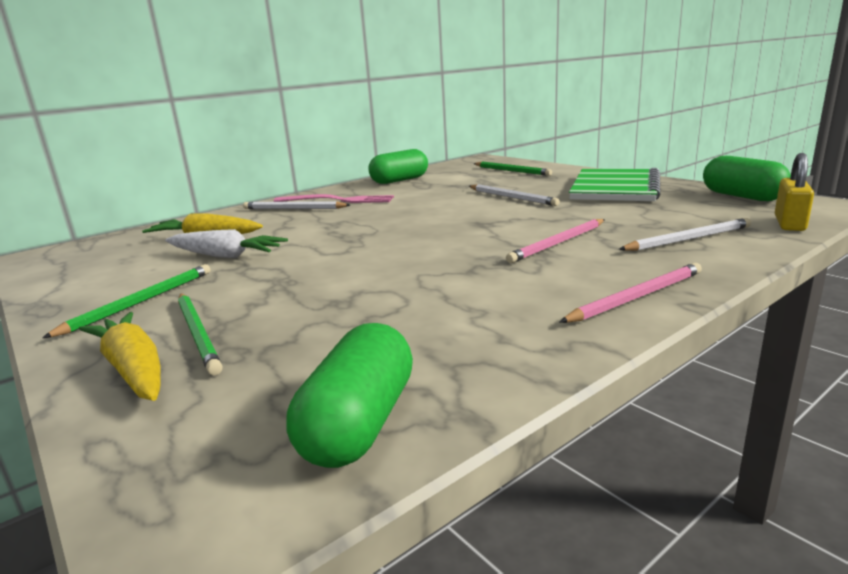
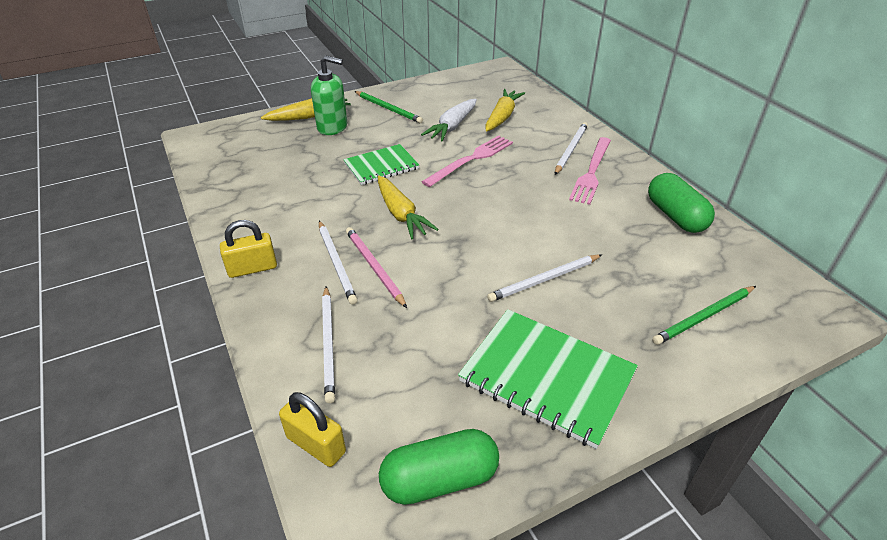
camera: 100 degrees right, 20 degrees up
green pencil [178,293,223,375] -> green soap dispenser [311,55,347,135]
green capsule [286,323,413,468] -> none
pink pencil [560,263,702,323] -> yellow padlock [220,220,277,278]
none -> white pencil [319,221,358,305]
none -> green notebook [343,144,419,185]
none -> yellow carrot [378,176,438,239]
none -> pink fork [422,135,513,187]

